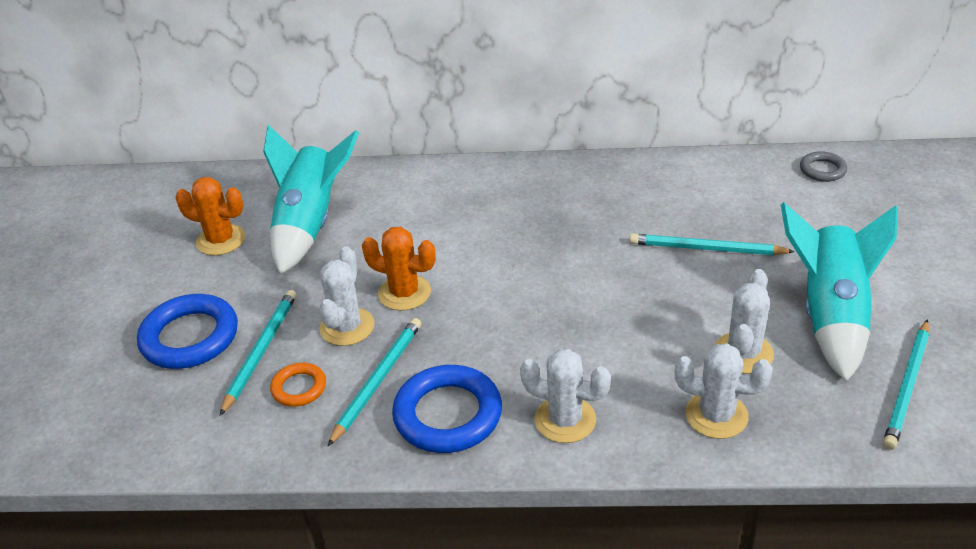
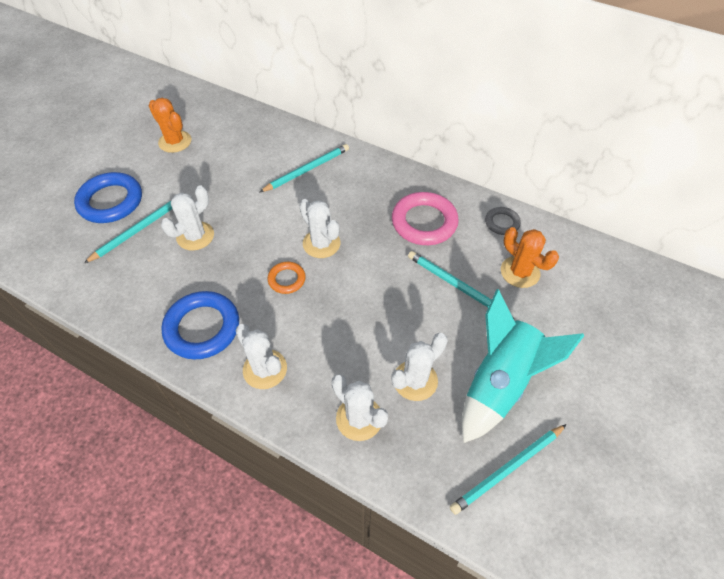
camera: 25 degrees right, 15 degrees up
turquoise rocket [263,125,359,274] -> none
orange ring [270,363,326,407] -> orange ring moved to [268,262,306,294]
turquoise pencil [328,318,421,446] -> turquoise pencil moved to [260,144,349,192]
orange cactus [362,227,436,311] -> orange cactus moved to [501,227,559,288]
grey ring [800,151,847,182] -> grey ring moved to [485,207,521,235]
none -> white cactus [299,199,340,258]
none -> pink ring [392,192,459,245]

